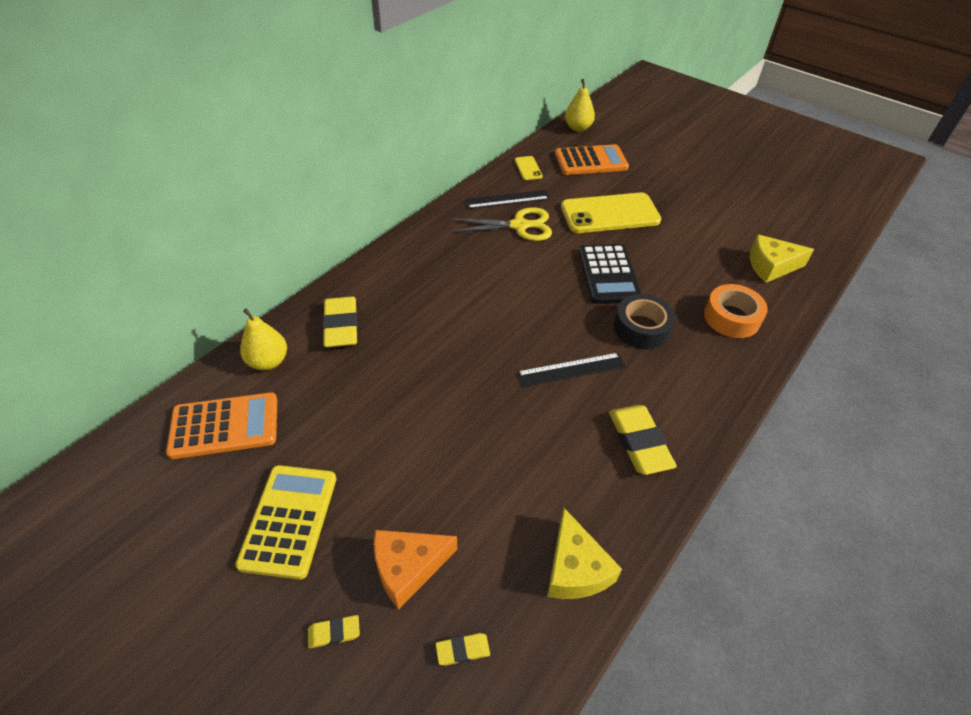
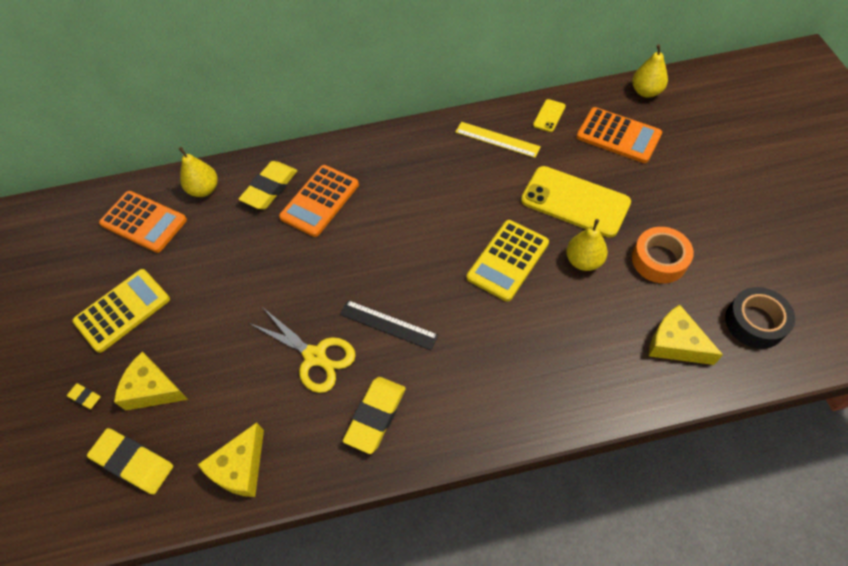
camera: 45 degrees right, 10 degrees up
orange cheese [374,530,457,609] -> yellow cheese [114,352,188,410]
yellow eraser [436,633,490,666] -> yellow eraser [87,428,173,494], size x2.06
yellow scissors [451,207,552,241] -> yellow scissors moved to [249,309,356,393]
black ruler [465,190,550,209] -> yellow ruler [455,122,541,158]
black calculator [578,244,642,304] -> yellow calculator [467,220,549,302]
black tape [614,294,675,349] -> black tape moved to [725,287,795,349]
orange tape [704,284,768,338] -> orange tape moved to [632,227,694,283]
none -> orange calculator [279,165,359,237]
none -> yellow pear [566,219,608,271]

